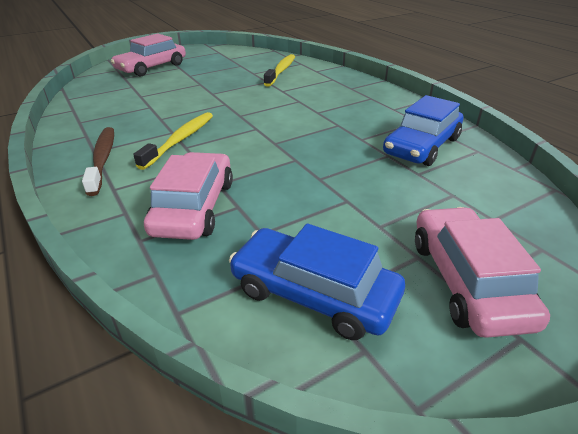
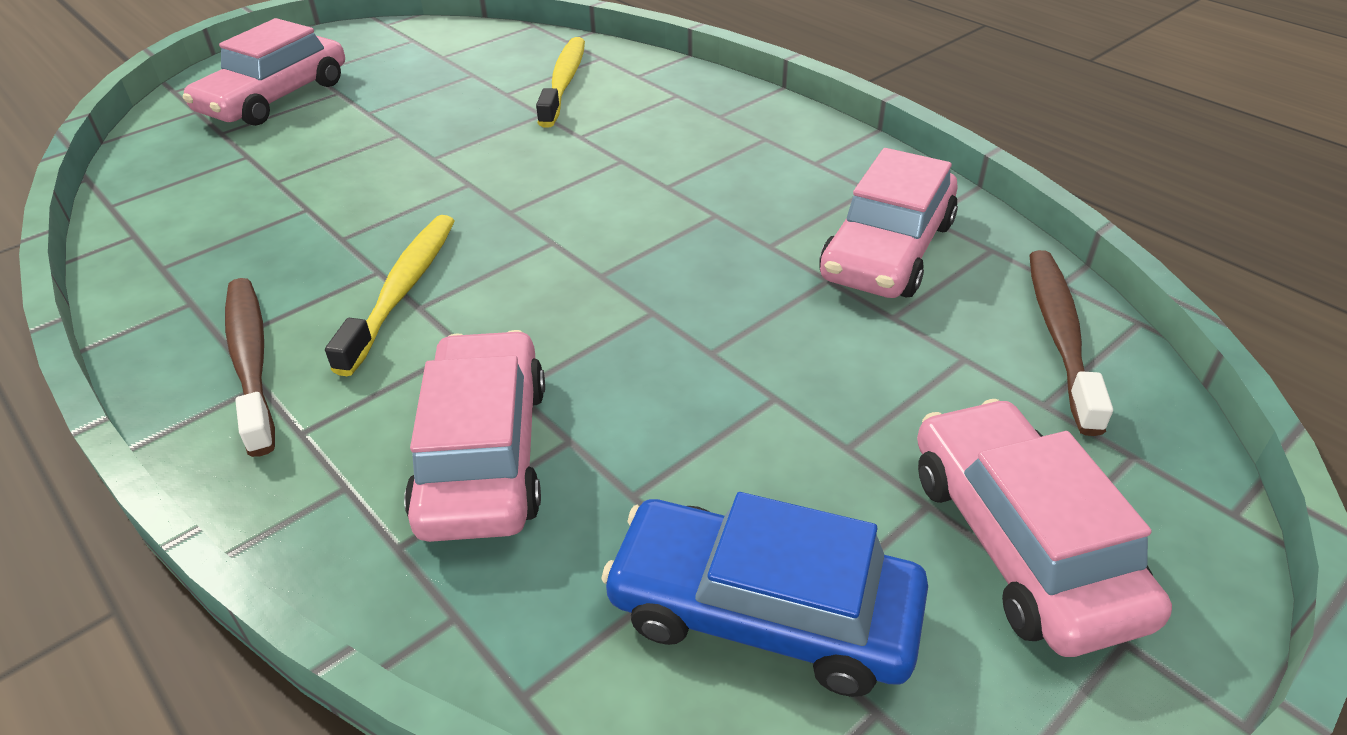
camera: 10 degrees left, 5 degrees up
blue car [383,95,463,166] -> pink car [819,148,958,298]
none -> brown toothbrush [1029,250,1113,436]

